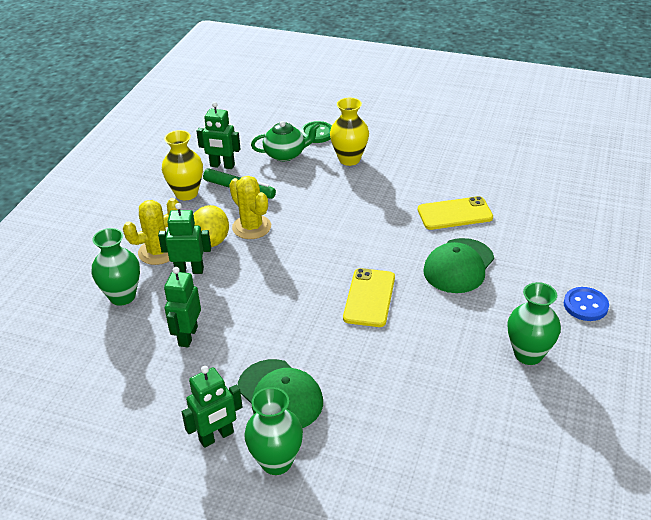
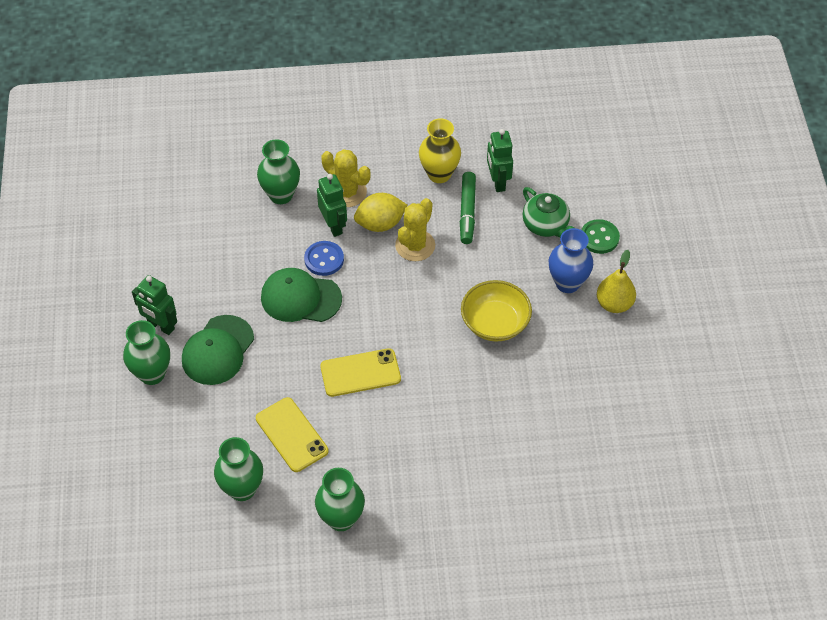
camera: 65 degrees right, 15 degrees up
green robot [164,267,201,347] -> none
yellow vase [330,98,369,166] -> blue vase [548,228,593,293]
yellow phone [418,196,493,230] -> yellow phone moved to [256,397,329,472]
green cap [423,238,494,293] -> green cap moved to [261,268,342,322]
blue button [564,287,609,321] -> blue button moved to [304,241,344,276]
none -> green vase [214,437,263,501]
none -> yellow bowl [461,280,532,341]
none -> yellow pear [597,250,636,313]

